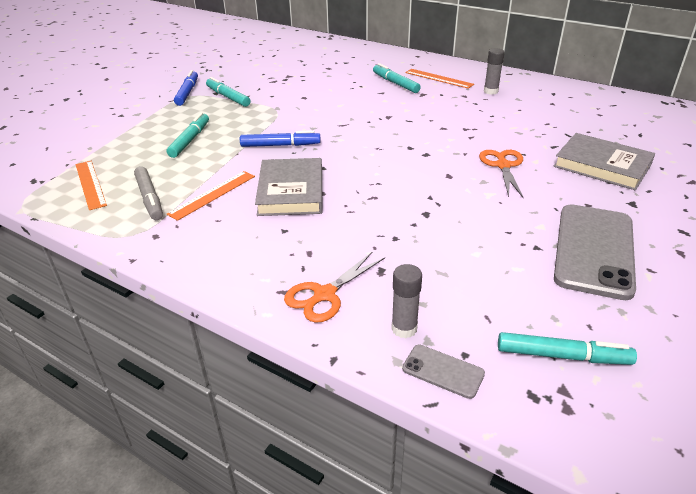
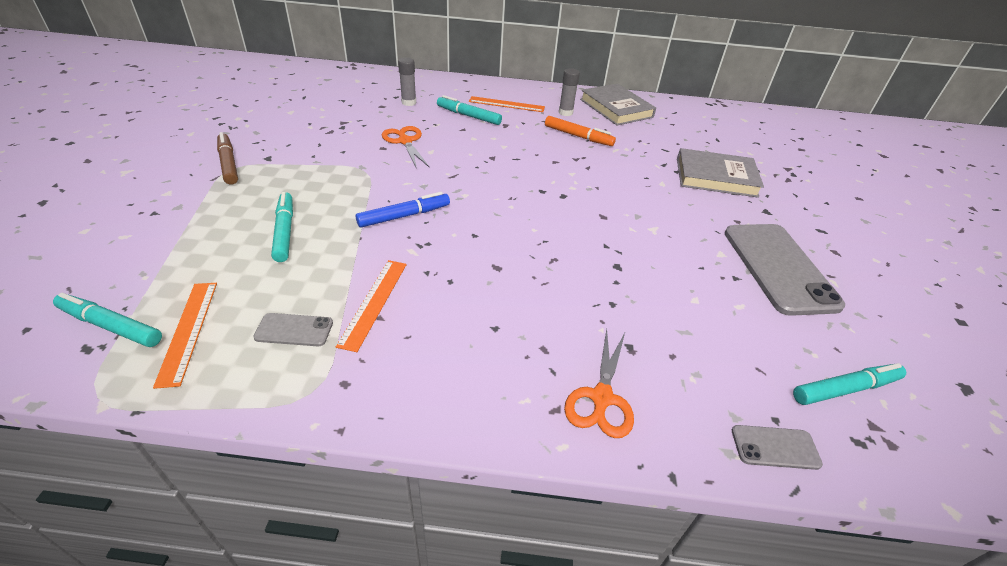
camera: 30 degrees left, 5 degrees up
orange ruler [75,161,107,210] -> orange ruler turned 45 degrees clockwise [153,283,217,389]
grey marker [134,166,163,220] -> grey phone [253,313,333,346]
blue marker [174,70,198,106] -> brown marker [217,132,238,185]
turquoise marker [206,77,251,107] -> turquoise marker moved to [53,293,162,347]
grey book [255,158,322,216] -> grey book moved to [580,83,656,126]
grey glue stick [391,264,422,338] -> grey glue stick moved to [398,57,416,106]
orange scissors [479,150,524,198] -> orange scissors moved to [382,126,429,169]
none -> orange marker [545,116,616,146]

